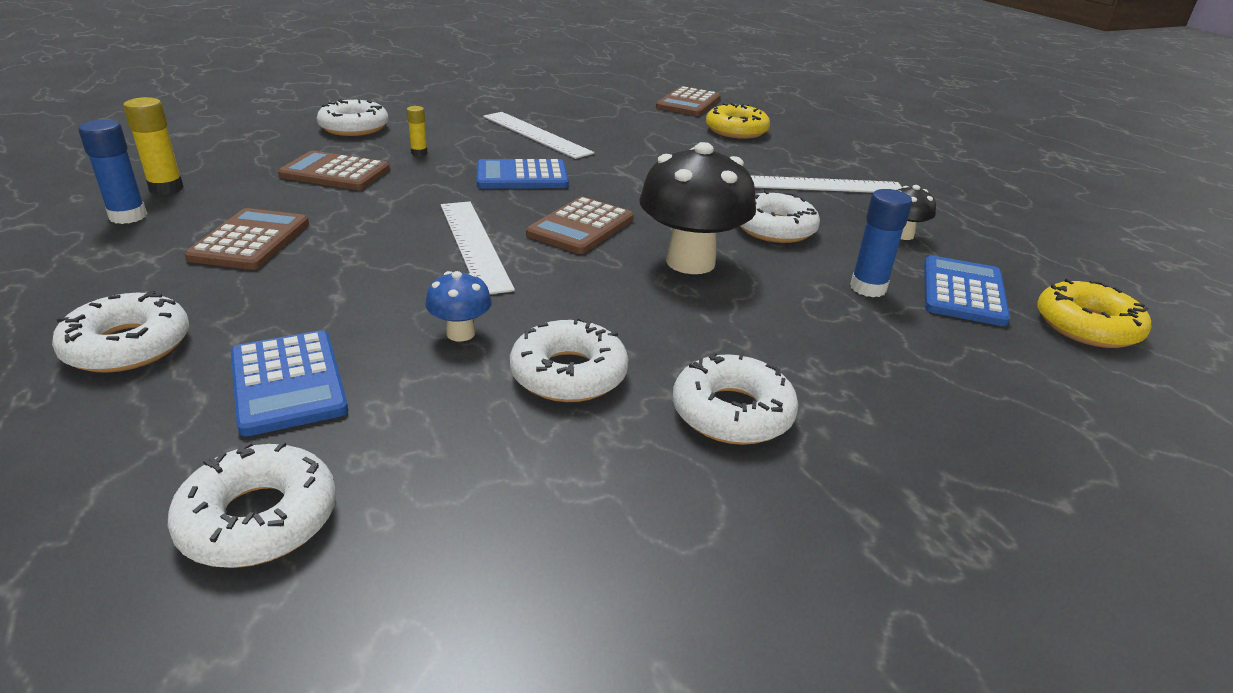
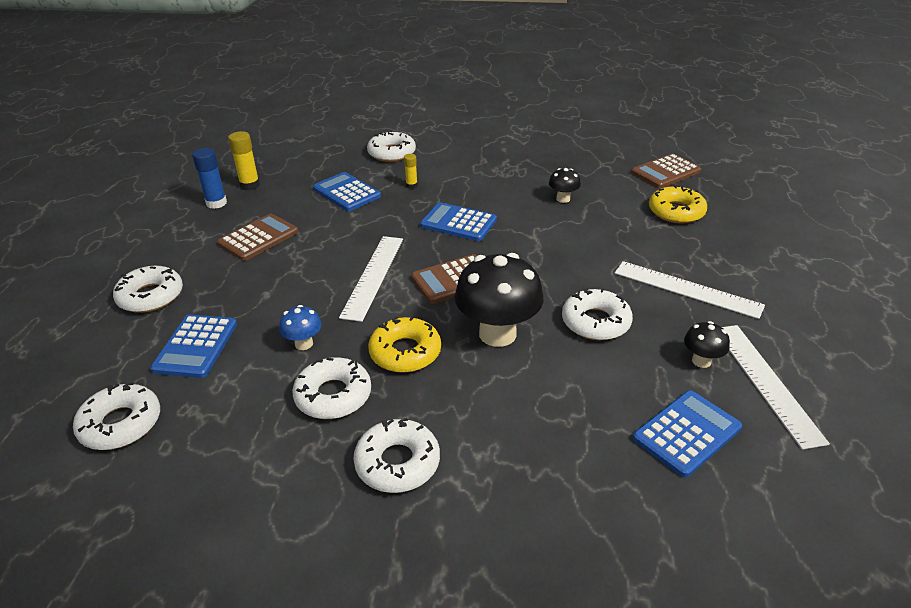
camera: 35 degrees right, 5 degrees up
brown calculator [278,151,390,190] -> blue calculator [313,172,381,211]
white ruler [483,112,594,159] -> white ruler moved to [722,325,830,450]
blue glue stick [850,189,912,297] -> none
yellow donut [1037,279,1151,348] -> yellow donut moved to [368,316,441,373]
none -> black mushroom [549,168,581,203]

